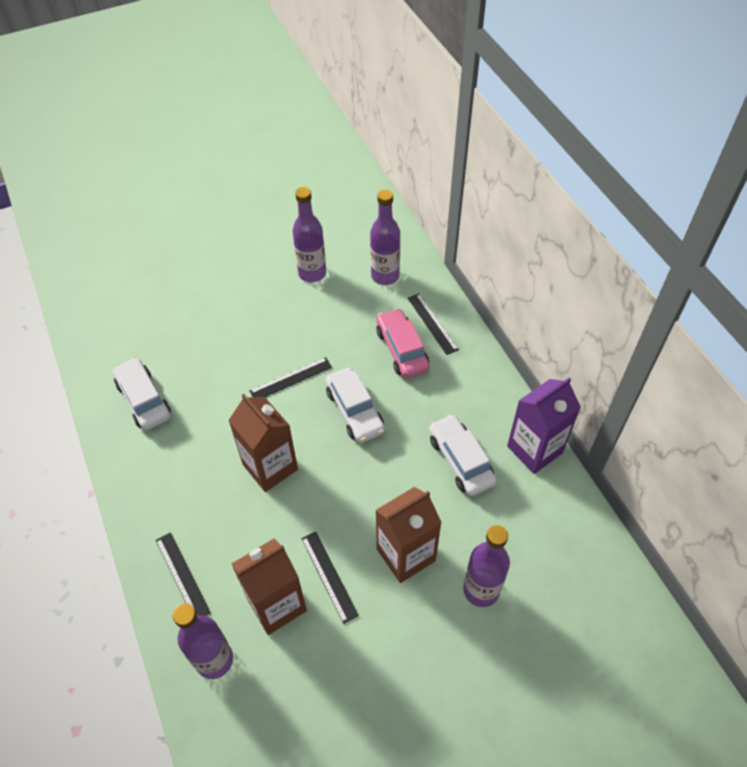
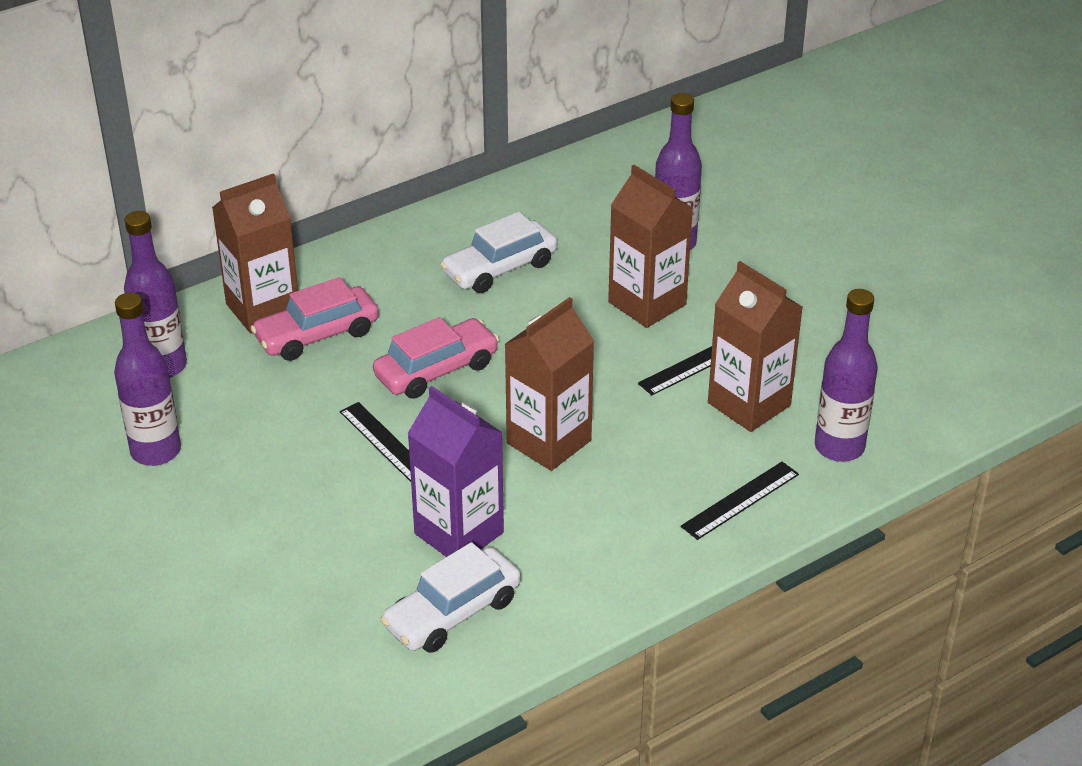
camera: 100 degrees left, 15 degrees down
white car [325,368,385,443] -> pink car [373,317,499,399]
black ruler [408,293,459,355] -> brown carton [212,173,298,333]
purple carton [507,377,581,474] -> purple carton moved to [407,386,504,557]

